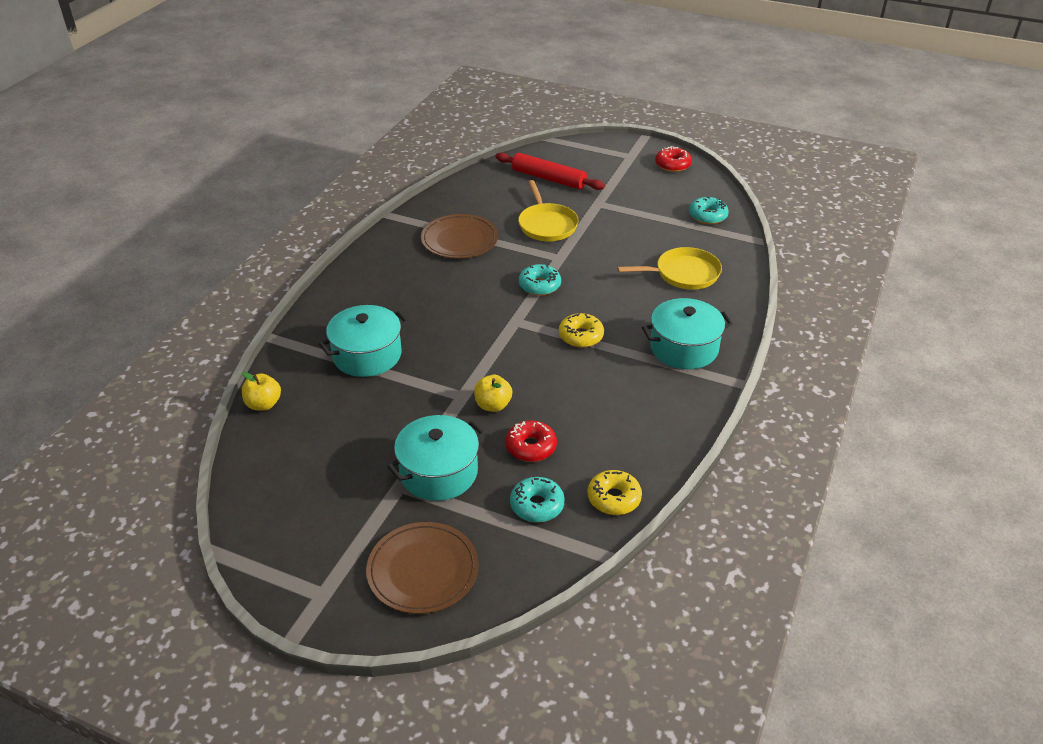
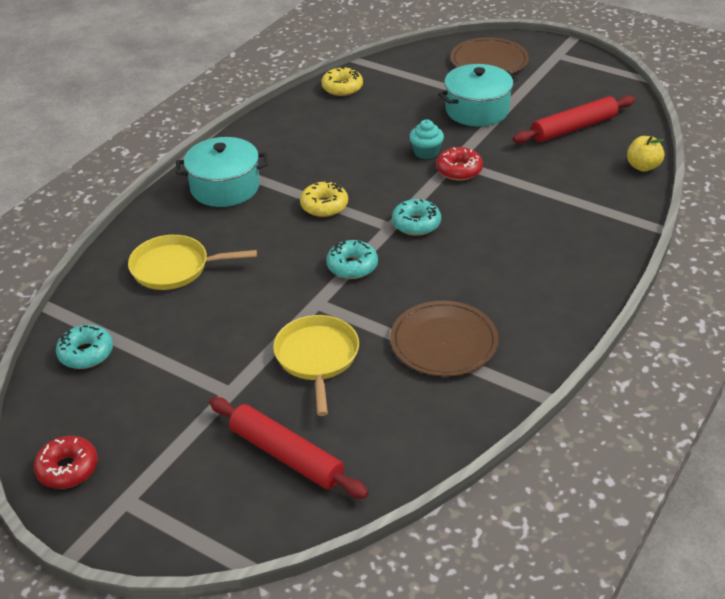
camera: 170 degrees left, 0 degrees up
turquoise pot [319,305,409,377] -> none
yellow apple [474,375,512,412] -> turquoise cupcake [409,119,444,159]
red donut [506,420,557,462] -> red donut moved to [436,147,483,181]
turquoise donut [510,477,565,523] -> turquoise donut moved to [392,199,441,236]
none -> red rolling pin [513,95,635,143]

